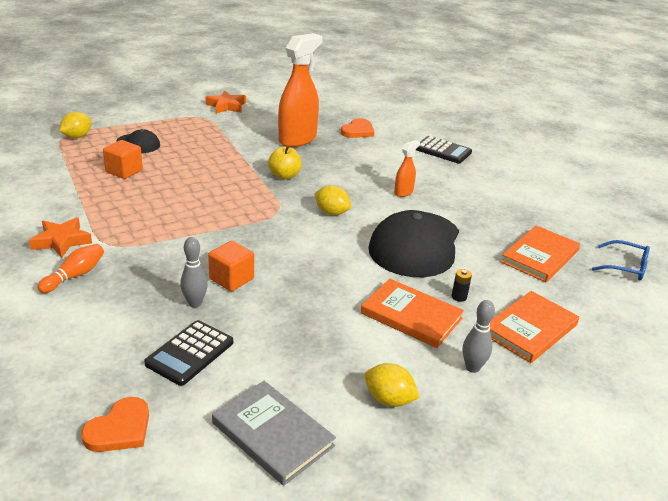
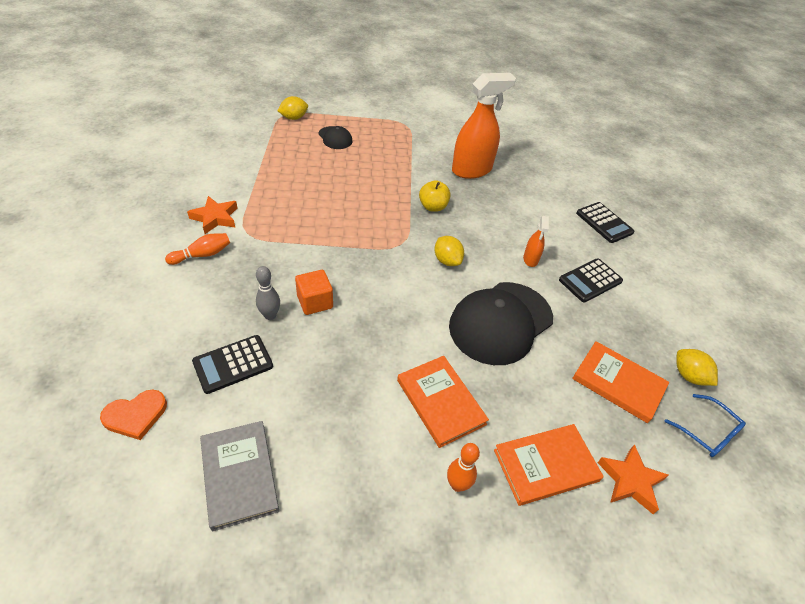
camera: 25 degrees right, 15 degrees up
orange cube [103,140,143,179] -> none
orange star [206,90,246,114] -> orange star moved to [597,444,669,514]
orange heart [341,118,374,138] -> none
yellow lemon [365,363,420,407] -> yellow lemon moved to [676,349,718,386]
orange spray bottle [394,140,420,197] -> orange spray bottle turned 120 degrees clockwise [523,216,549,267]
black battery [451,269,472,302] -> none
grey bowling pin [463,300,495,373] -> orange bowling pin [447,443,480,492]
orange book [501,225,580,283] -> orange book turned 60 degrees clockwise [572,341,669,423]
none -> black calculator [559,259,623,302]

